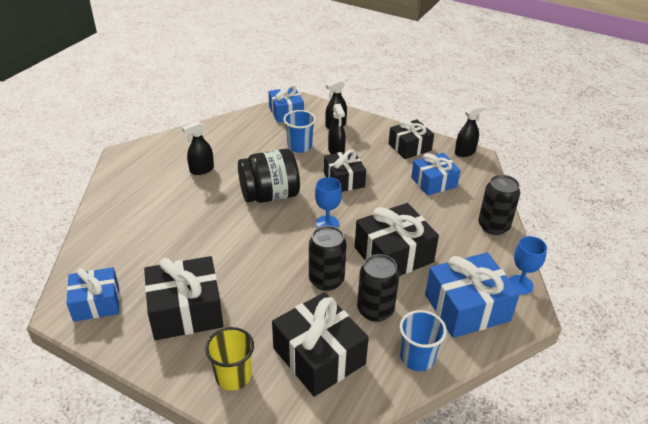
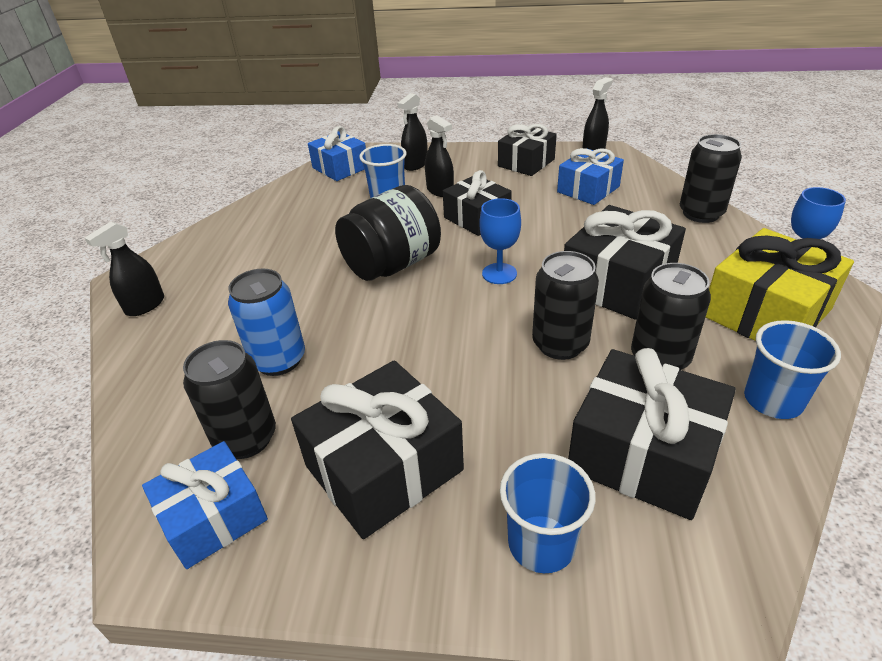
camera: 20 degrees left, 0 degrees up
black spray bottle [182,121,214,175] -> black spray bottle moved to [85,222,164,316]
yellow cup [205,327,254,391] -> blue cup [500,453,596,573]
blue gift [425,252,520,338] -> yellow gift [706,228,854,341]
none -> black can [183,340,276,459]
none -> blue can [228,269,305,376]

